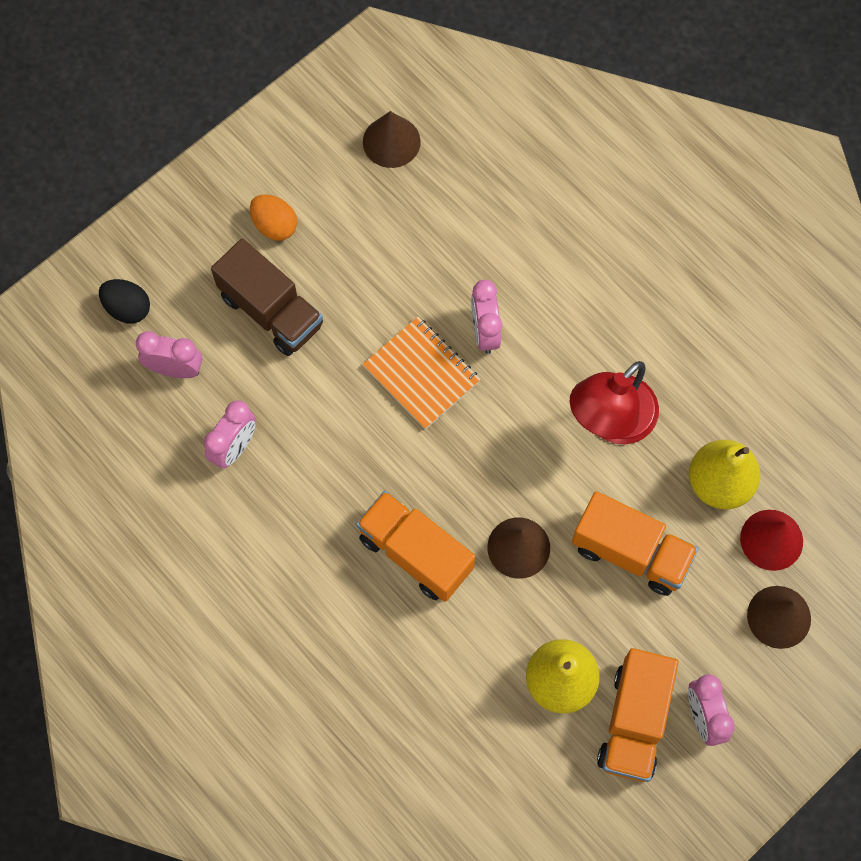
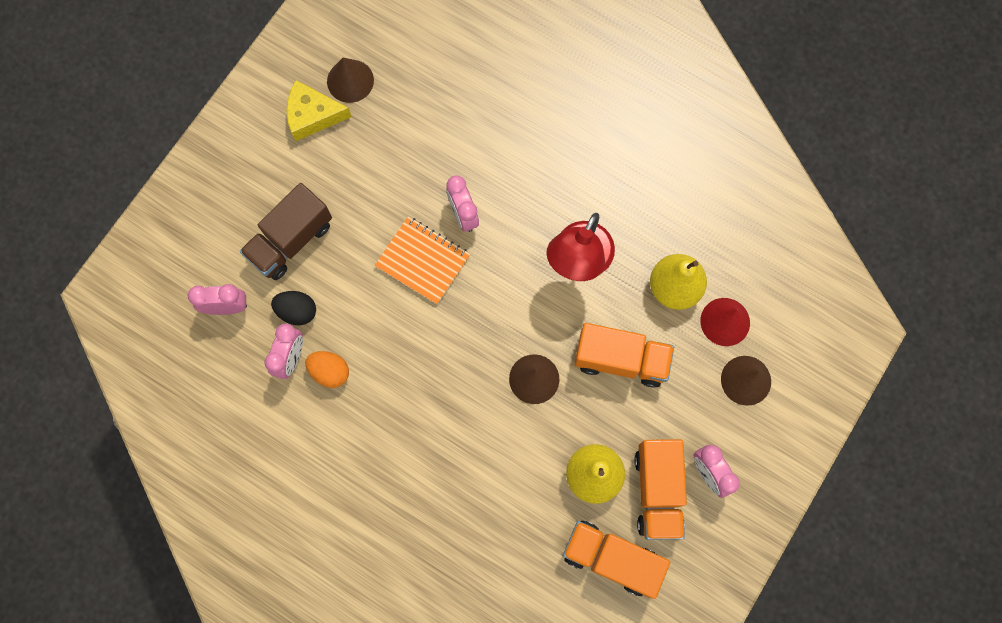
camera: 15 degrees left, 5 degrees up
black egg [99,279,150,324] -> black egg moved to [271,291,316,325]
brown truck [211,238,323,356] -> brown truck turned 105 degrees clockwise [240,183,332,280]
orange egg [250,194,297,241] -> orange egg moved to [305,351,349,388]
orange truck [356,491,475,602] -> orange truck moved to [563,521,670,599]
none -> yellow cheese [286,80,352,141]

